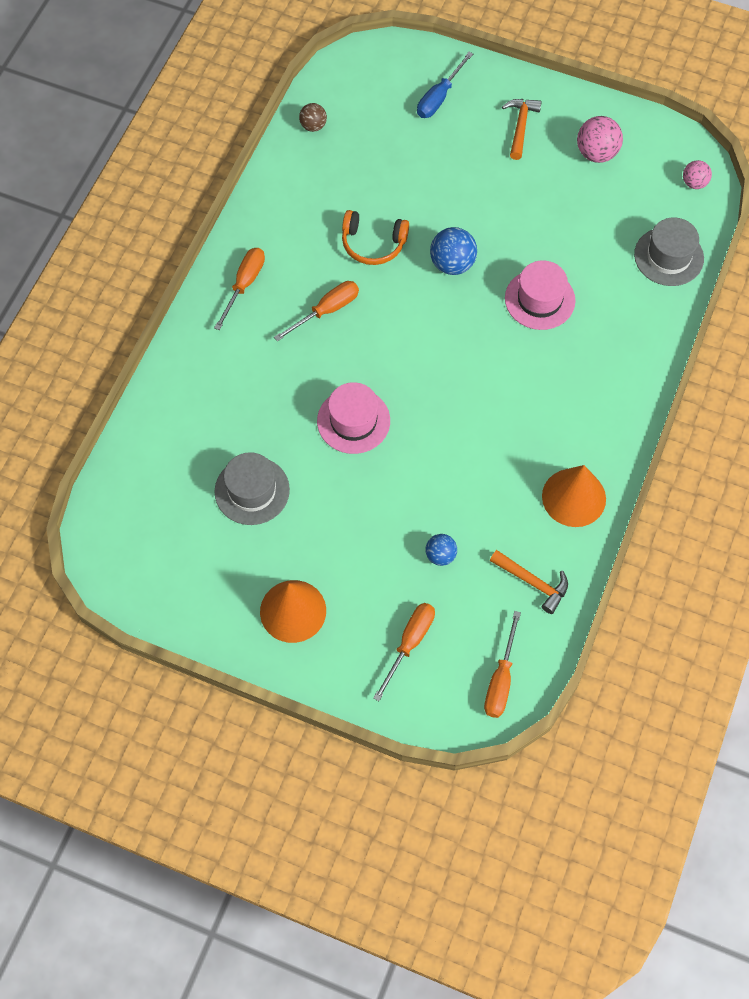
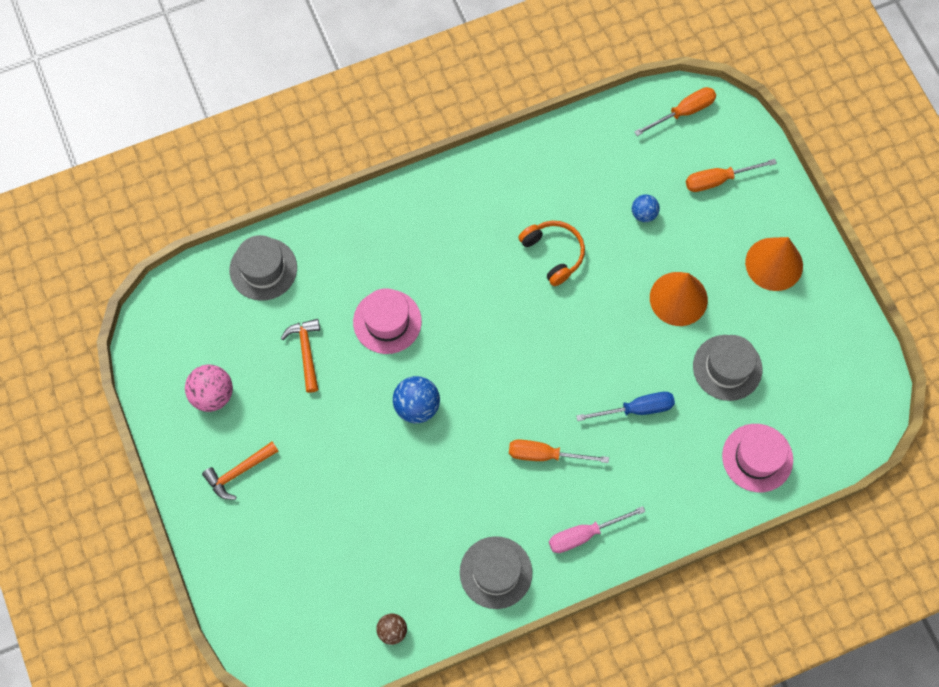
camera: 135 degrees left, 5 degrees up
orange screwdriver [214,248,265,330] -> pink screwdriver [549,506,645,553]
pink hat [317,382,390,454] -> pink hat moved to [722,424,793,492]
orange headphones [342,210,409,265] -> orange headphones moved to [518,221,585,286]
blue screwdriver [417,52,473,118] -> blue screwdriver moved to [576,392,675,421]
orange hammer [490,550,568,614] -> orange hammer moved to [281,319,320,393]
orange cone [542,465,606,527] -> orange cone moved to [650,272,708,326]
pink ball [683,160,712,189] -> none
none -> grey hat [460,536,532,609]

